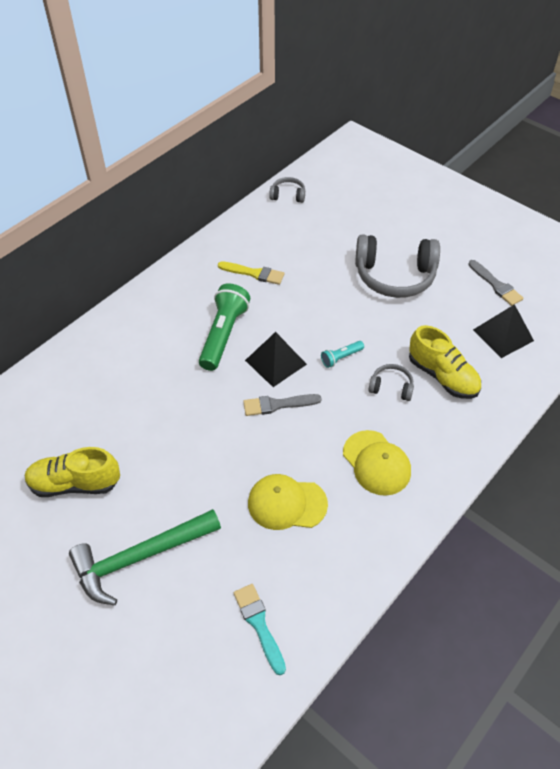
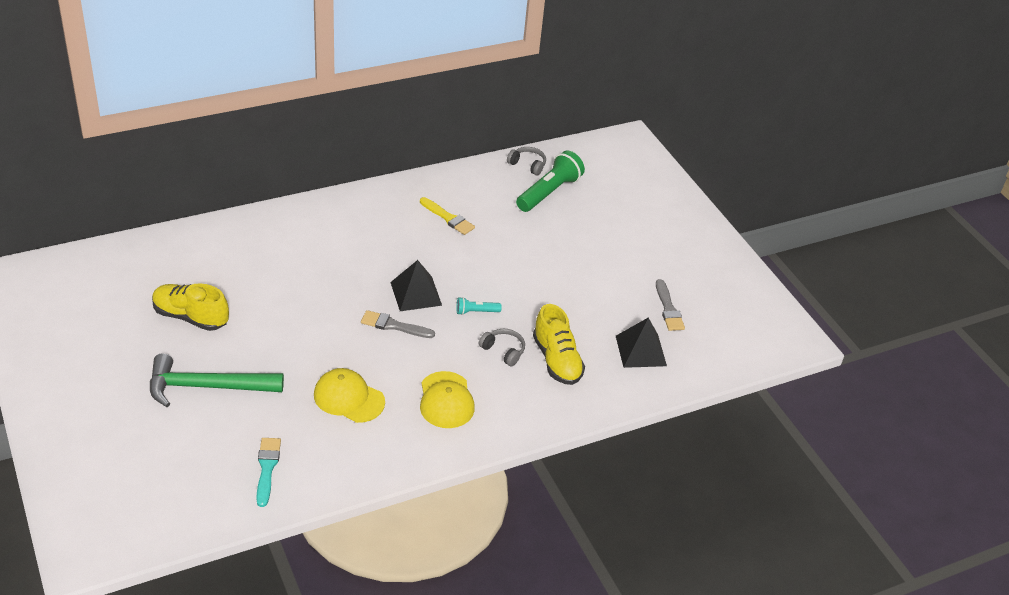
camera: 20 degrees right, 10 degrees down
green flashlight [199,283,250,371] -> green flashlight moved to [516,150,585,212]
grey headphones [355,234,440,298] -> none

